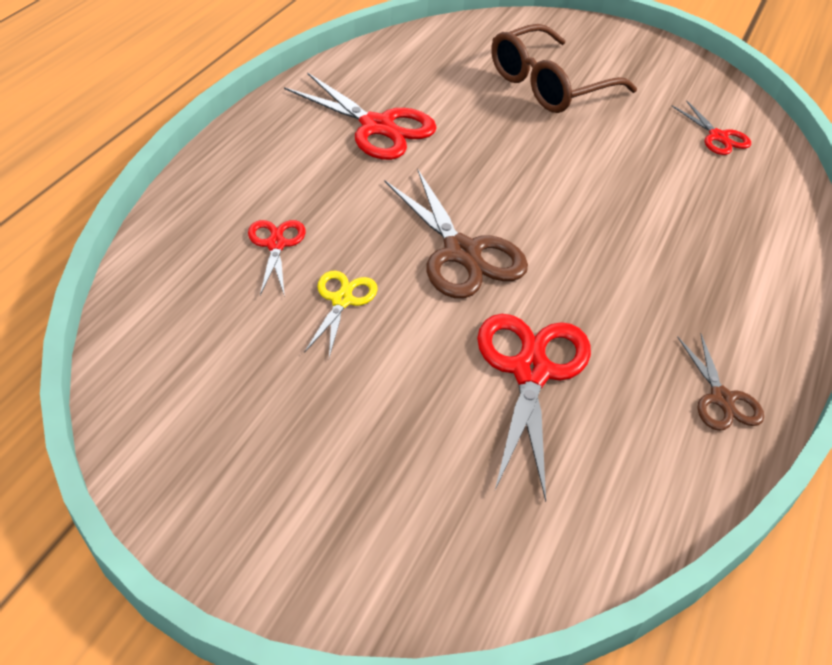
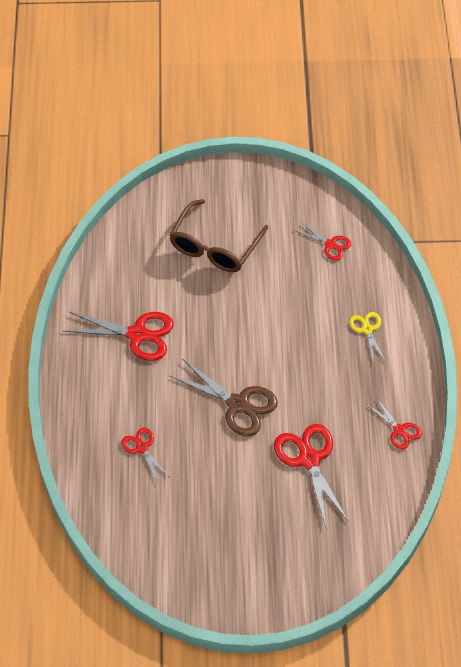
camera: 25 degrees left, 10 degrees up
yellow scissors [304,271,378,358] -> yellow scissors moved to [349,312,385,361]
brown scissors [678,333,764,431] -> red scissors [366,397,422,449]

